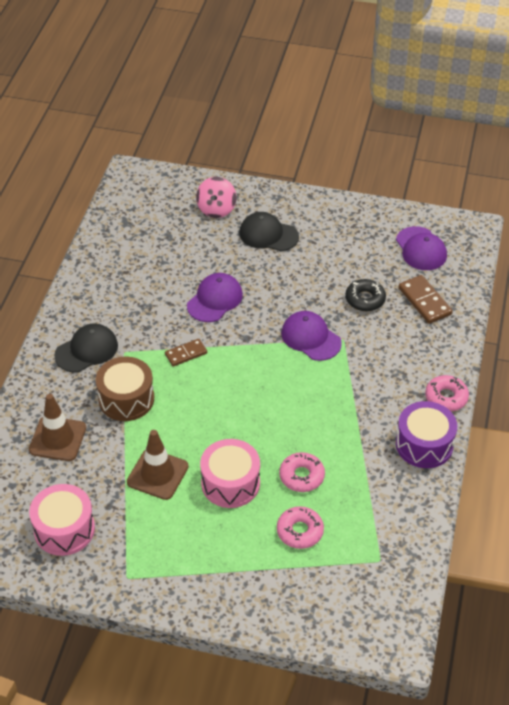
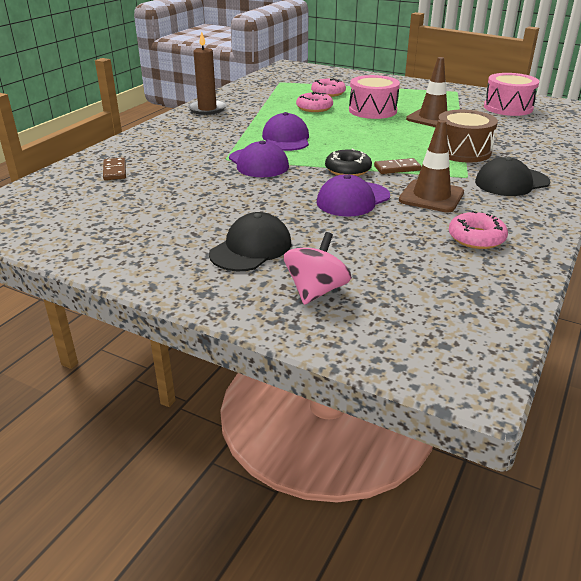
camera: 165 degrees left, 15 degrees down
brown traffic cone [29,394,86,461] -> brown traffic cone moved to [399,120,464,213]
black cap [239,212,299,251] -> black cap turned 90 degrees counterclockwise [209,212,292,271]
black donut [345,279,386,311] -> black donut moved to [325,149,372,176]
purple cap [396,226,447,270] -> purple cap moved to [262,112,309,151]
purple drum [396,401,457,468] -> brown candle [188,31,226,115]
brown domino [399,275,453,324] -> brown domino [103,158,126,180], size x0.66
pink donut [425,375,469,411] -> pink donut moved to [449,211,508,249]

